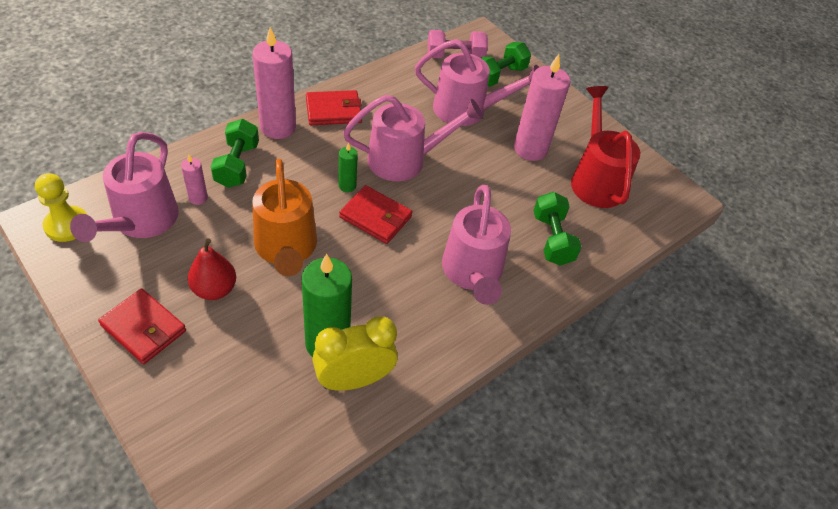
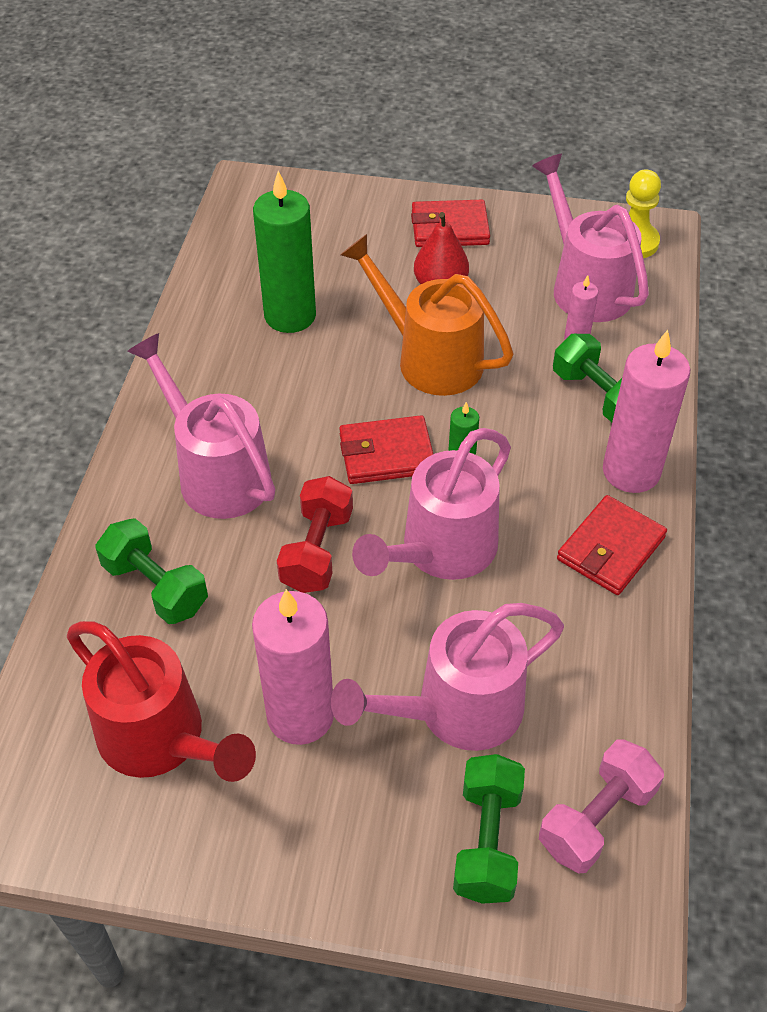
camera: 145 degrees right, 0 degrees up
yellow clock [312,316,398,391] -> none
none -> red dumbbell [277,476,353,593]

